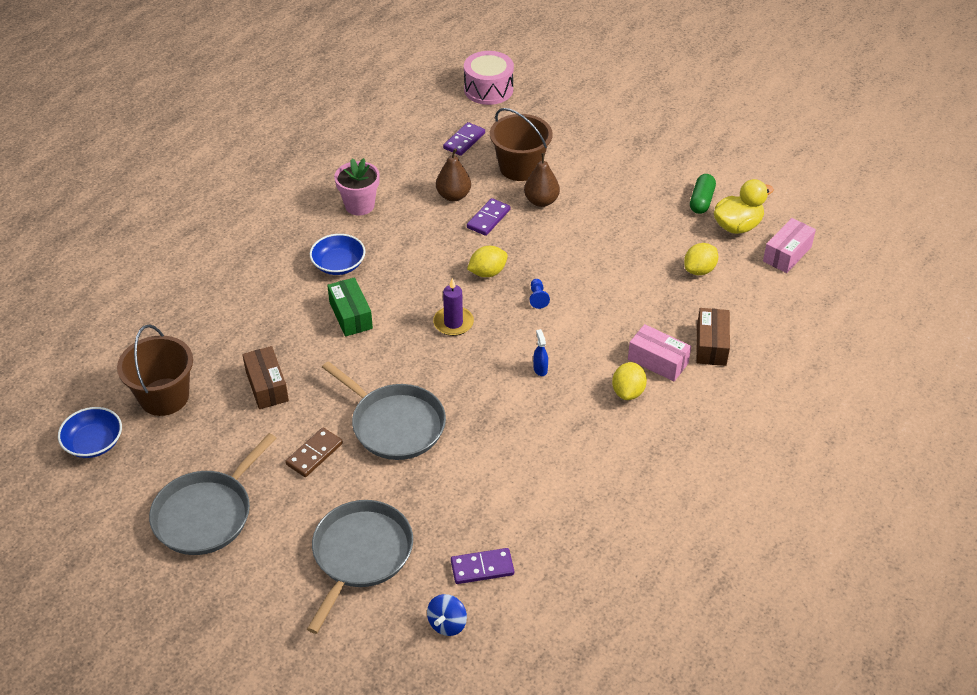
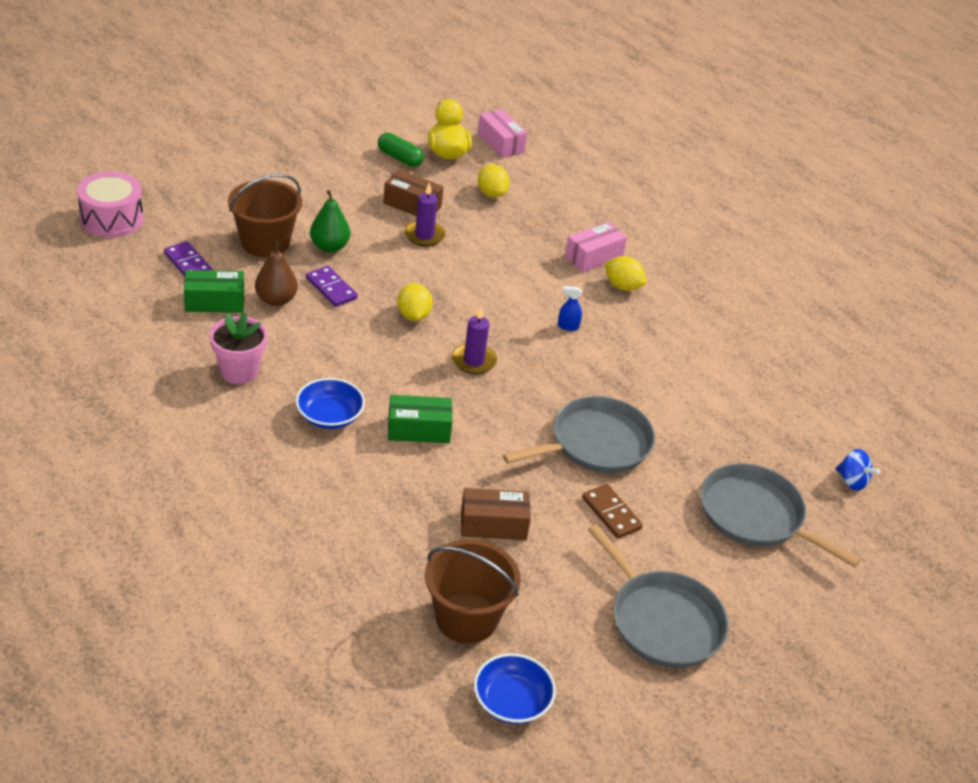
camera: 75 degrees left, 5 degrees down
purple domino [451,548,514,584] -> none
brown pear [524,153,560,207] -> green pear [310,190,351,253]
blue pawn [530,279,550,309] -> none
brown box [696,308,730,366] -> brown box moved to [383,170,443,216]
none -> green box [184,270,244,313]
none -> purple candle [404,183,445,247]

